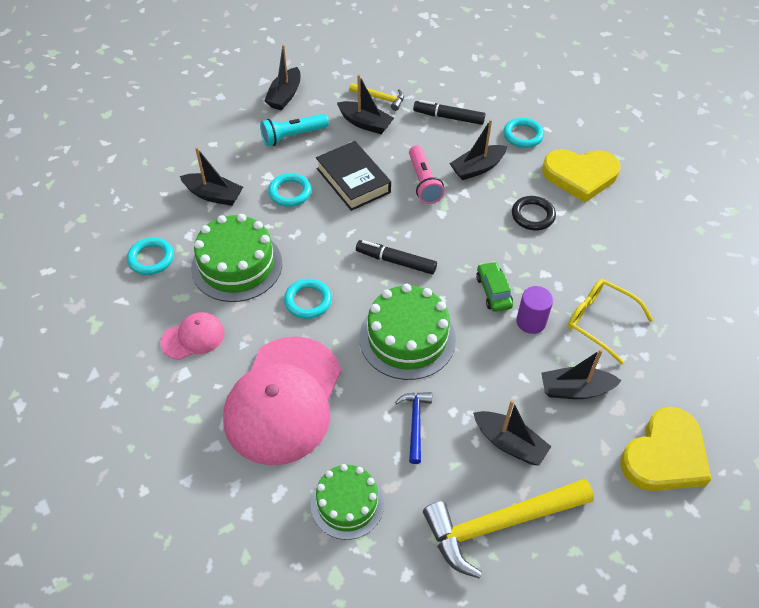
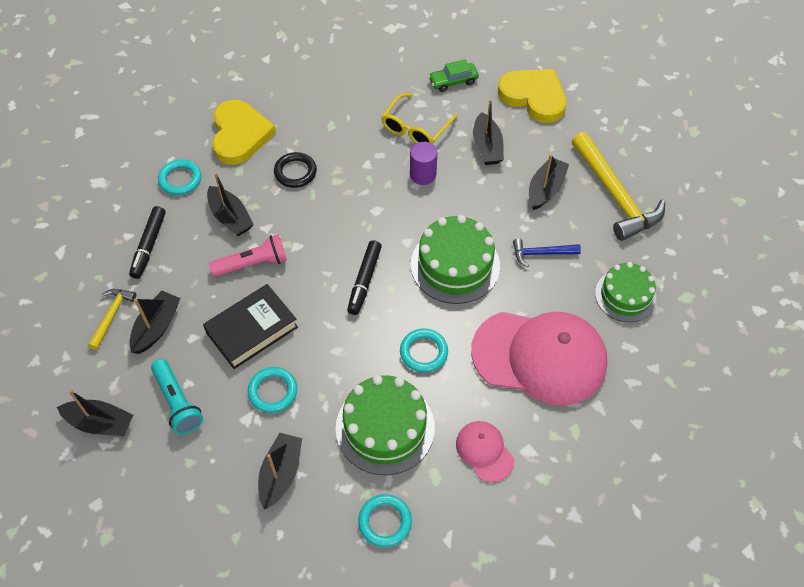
camera: 95 degrees left, 5 degrees up
green car [476,262,513,312] -> green car moved to [428,59,479,92]

